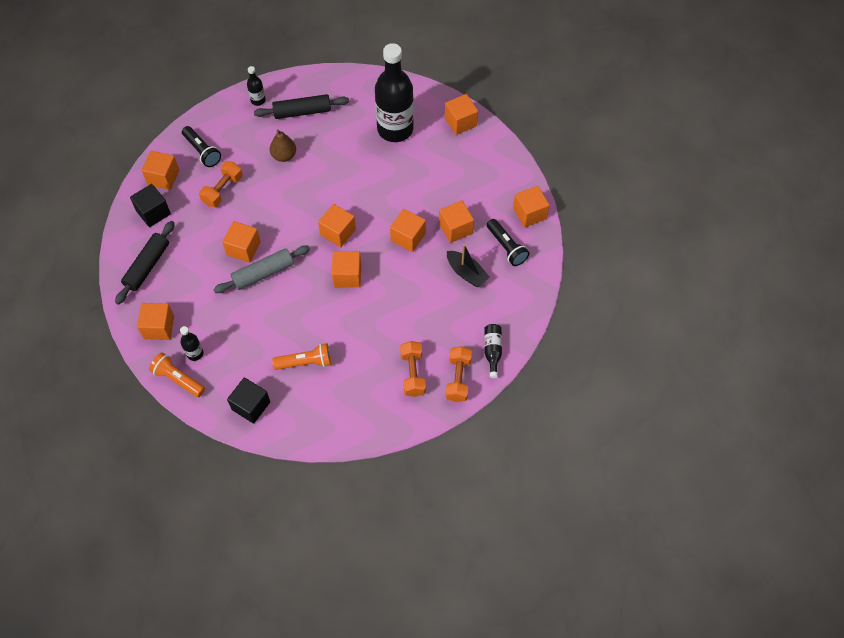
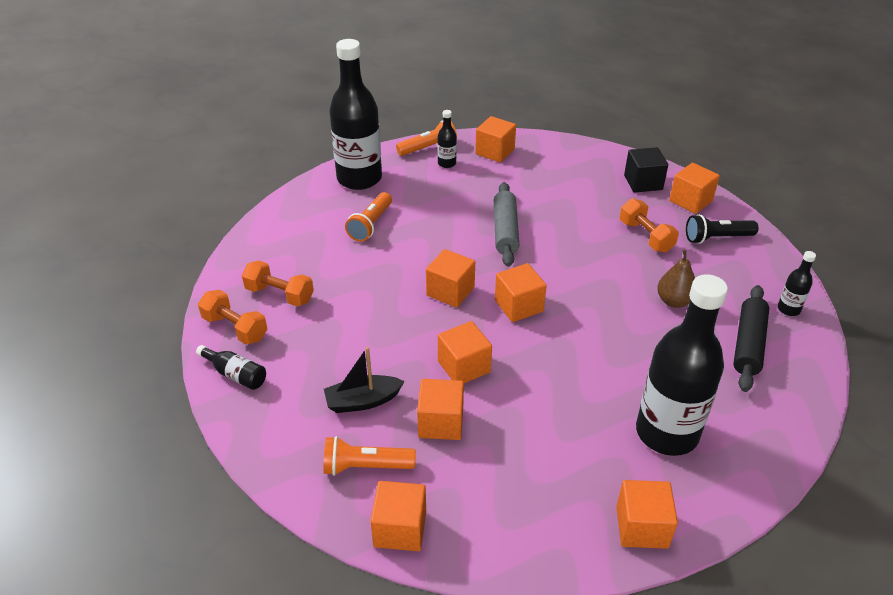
camera: 120 degrees right, 20 degrees down
black rolling pin [115,221,175,305] -> none
orange cube [222,221,261,263] -> none
black cube [227,377,270,424] -> black bottle [329,39,382,190]
black flashlight [487,219,529,266] -> orange flashlight [323,436,416,476]

